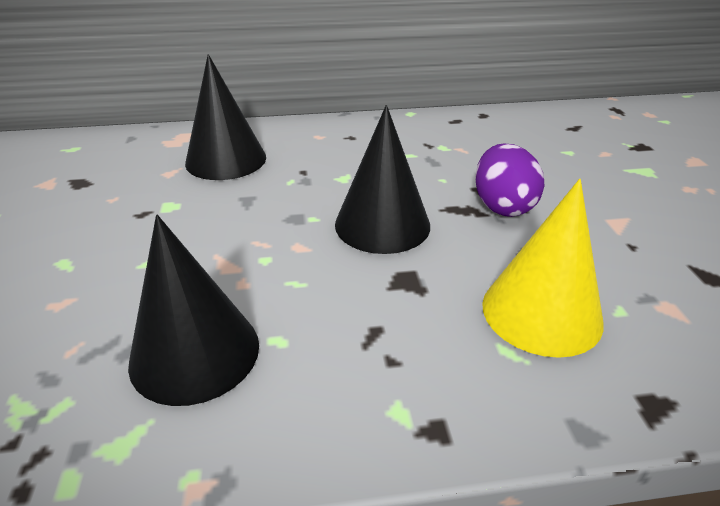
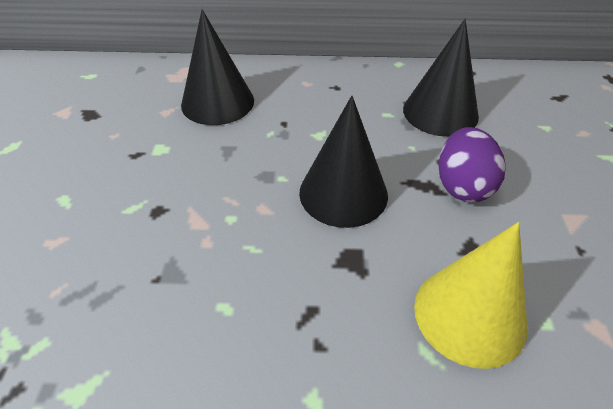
camera: 10 degrees right, 10 degrees up
black cone [128,214,259,406] -> black cone moved to [403,19,479,137]

